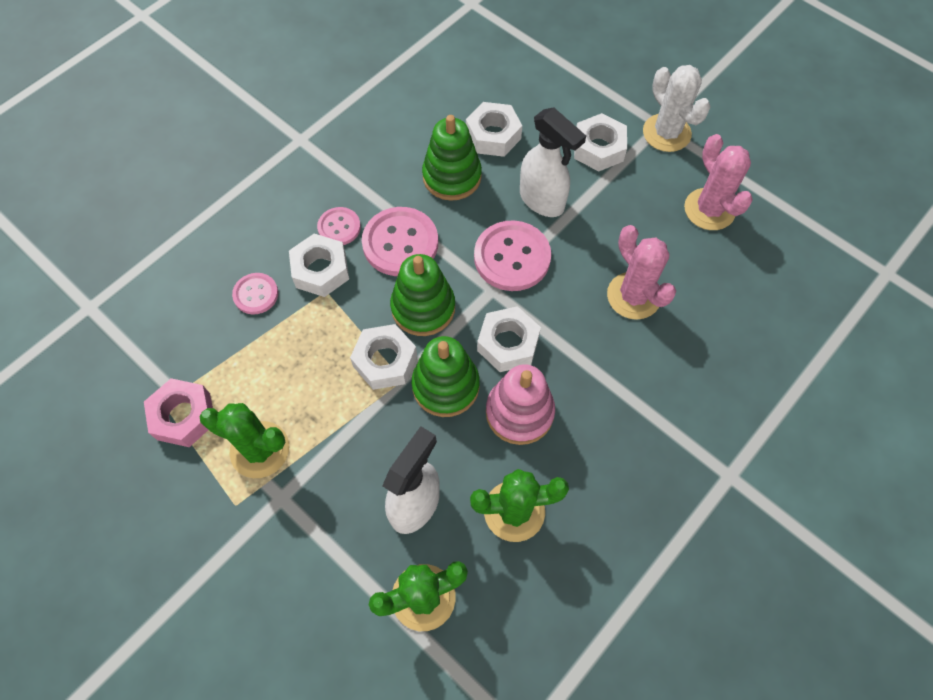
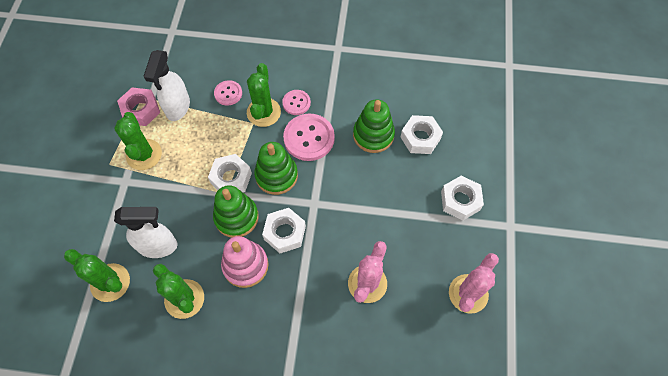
camera: 55 degrees right, 0 degrees up
white nut [289,234,349,297] -> green cactus [247,63,281,127]
pink button [474,221,551,291] -> none
white spray bottle [520,108,586,217] -> white spray bottle moved to [143,50,190,121]
white cactus [643,65,711,152] -> none

